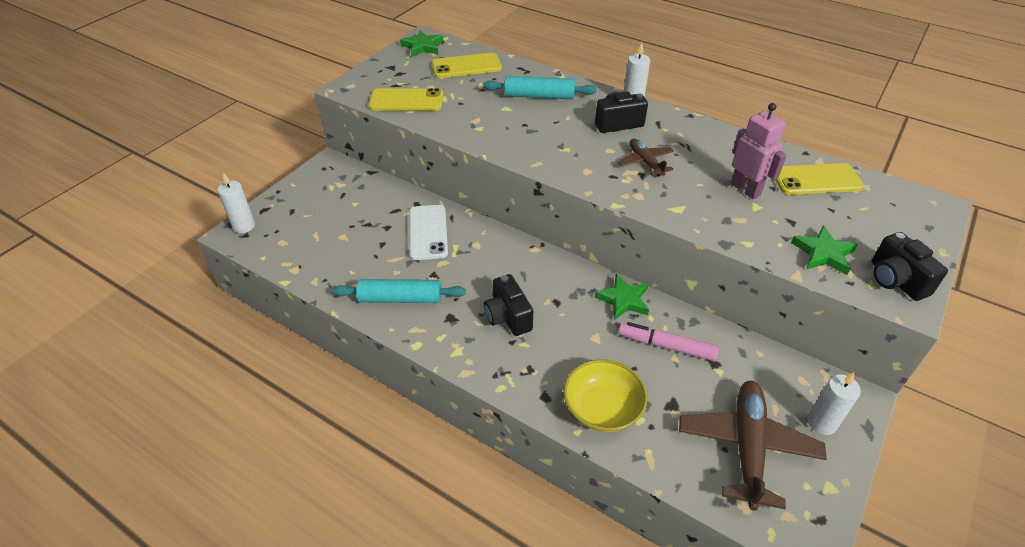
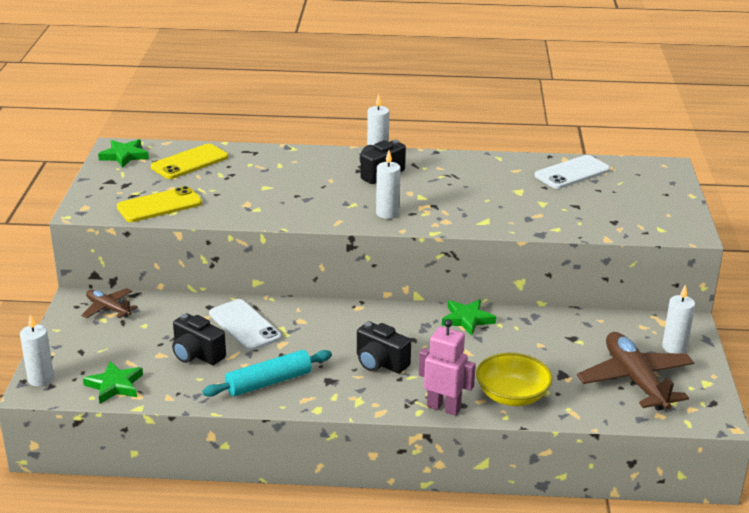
camera: 30 degrees left, 15 degrees down
turquoise rolling pin [483,76,597,99] -> none
brown plane [618,139,674,177] -> brown plane moved to [81,288,138,318]
pink marker [618,322,719,361] -> none
pink robot [731,103,787,199] -> pink robot moved to [419,319,476,416]
yellow phone [775,163,864,195] -> white phone [534,155,610,189]
green star [791,226,858,275] -> green star moved to [83,361,143,404]
black camera [872,232,948,301] -> black camera moved to [172,313,226,365]
none -> white candle [376,151,401,219]

